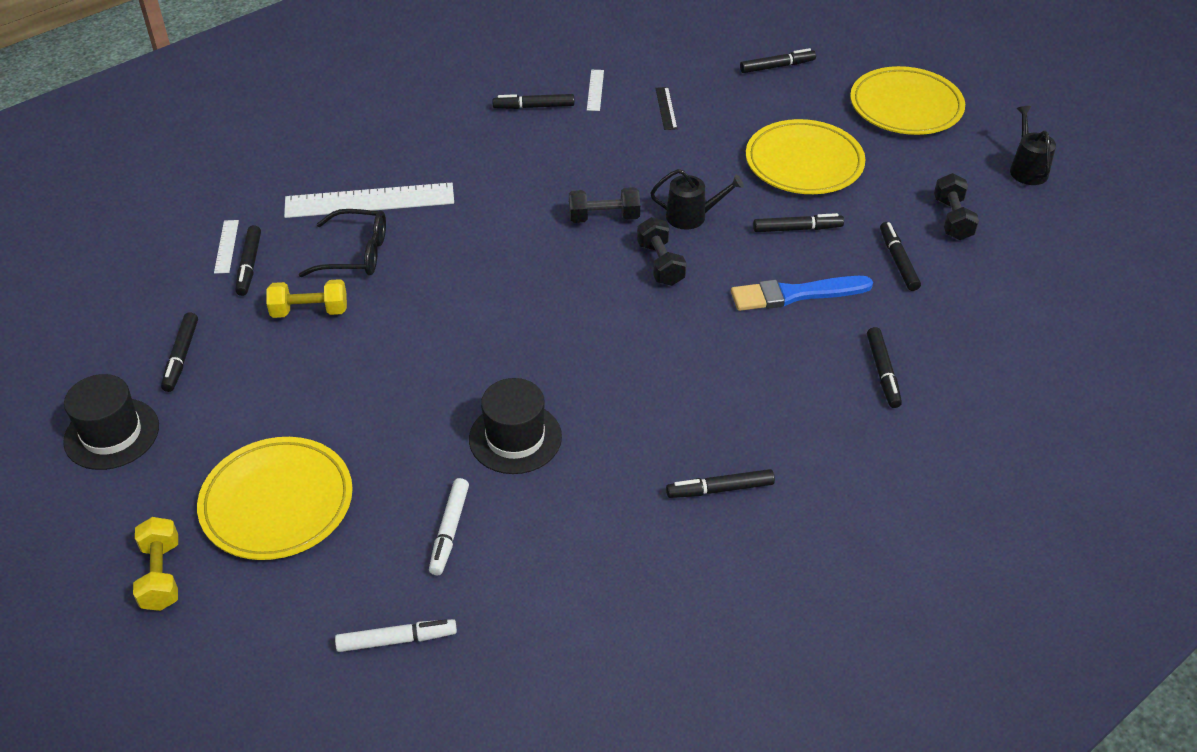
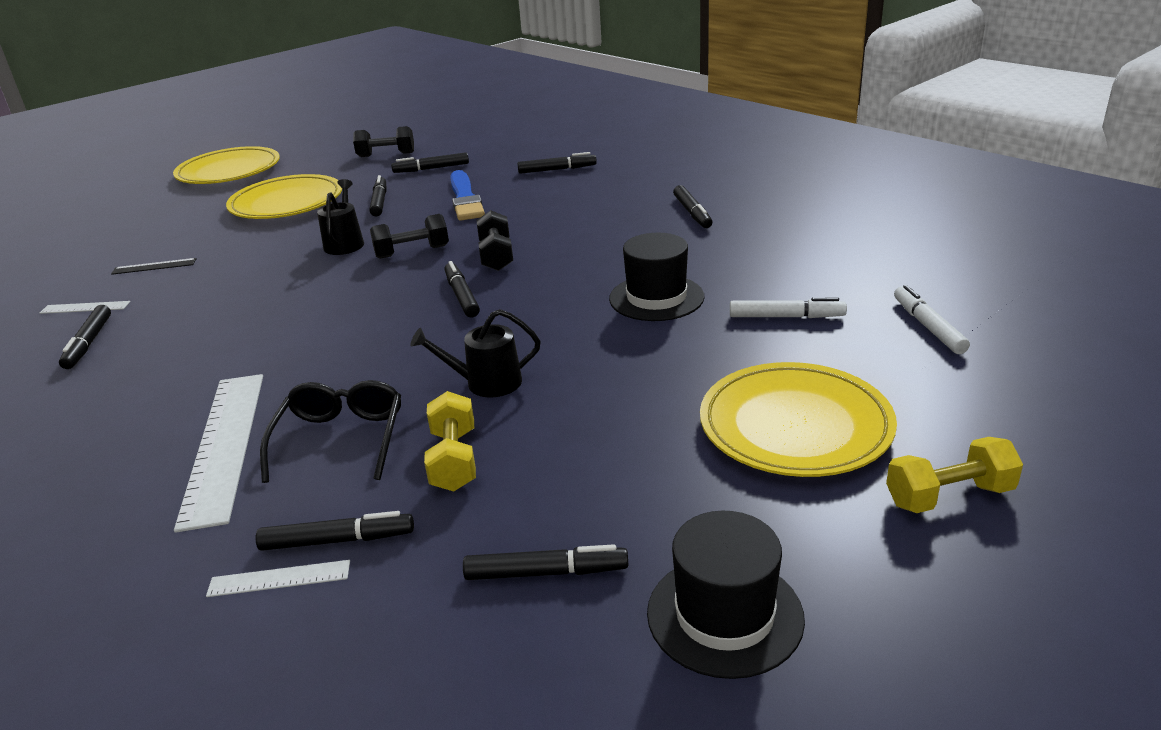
camera: 90 degrees left, 15 degrees down
black dumbbell [569,187,640,223] -> black dumbbell moved to [477,210,513,271]
black marker [740,48,816,73] -> black marker moved to [444,261,480,318]
black watering can [1010,106,1056,185] -> black watering can moved to [410,309,541,398]

